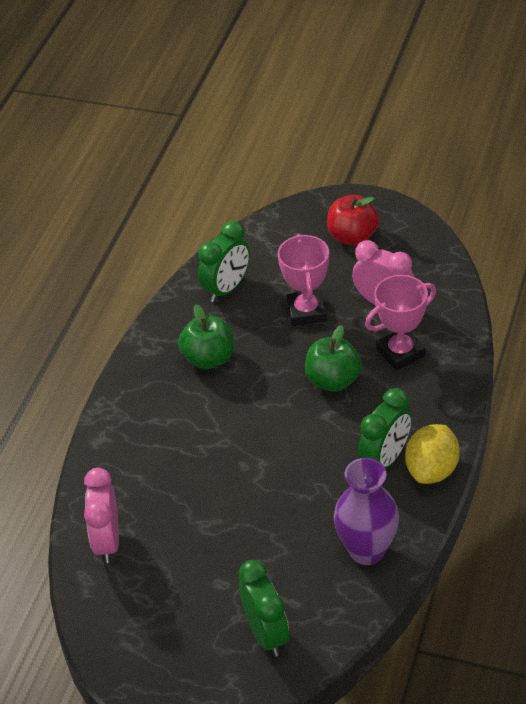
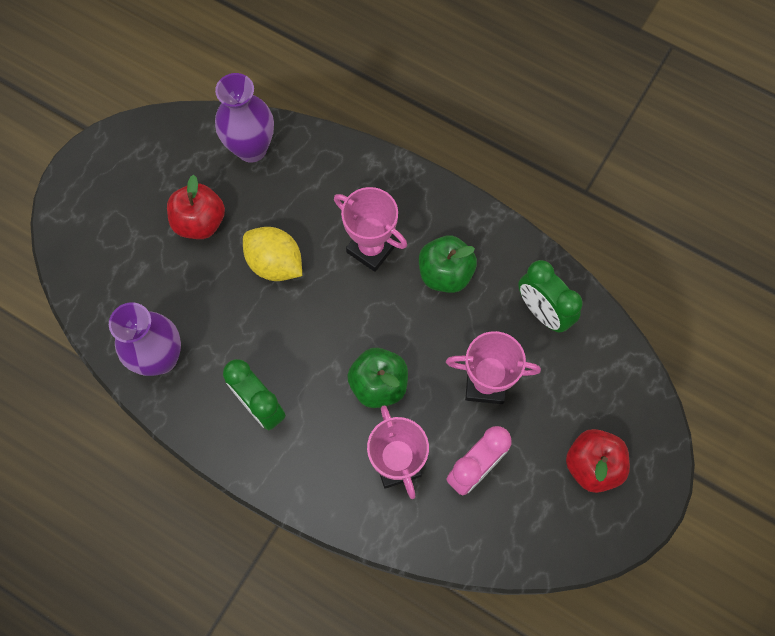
camera: 100 degrees right, 25 degrees up
pink clock [84,468,119,563] -> purple vase [215,73,274,163]
green clock [238,560,289,656] -> none
yellow lemon [405,424,460,484] -> yellow lemon moved to [243,227,302,281]
none -> red apple [167,175,225,239]
none -> pink trophy [334,187,407,272]

